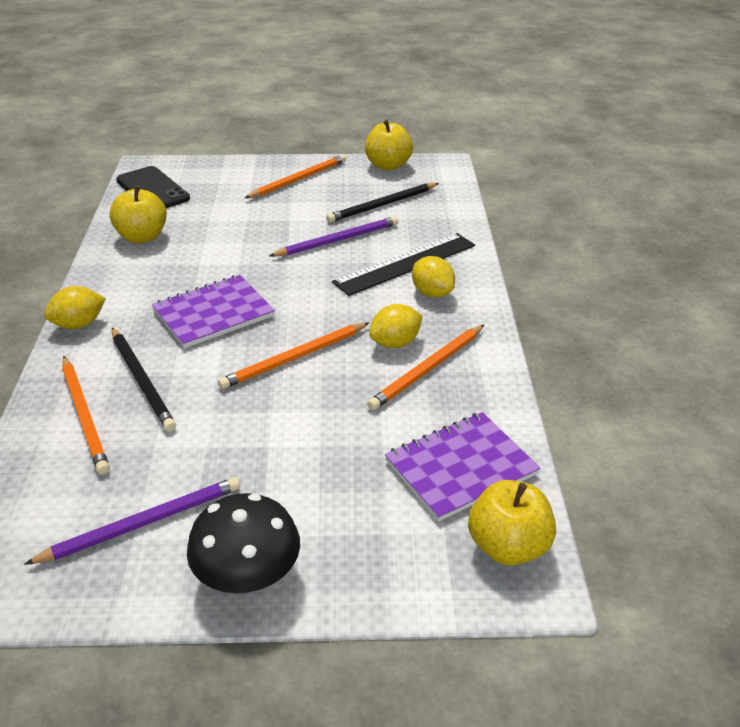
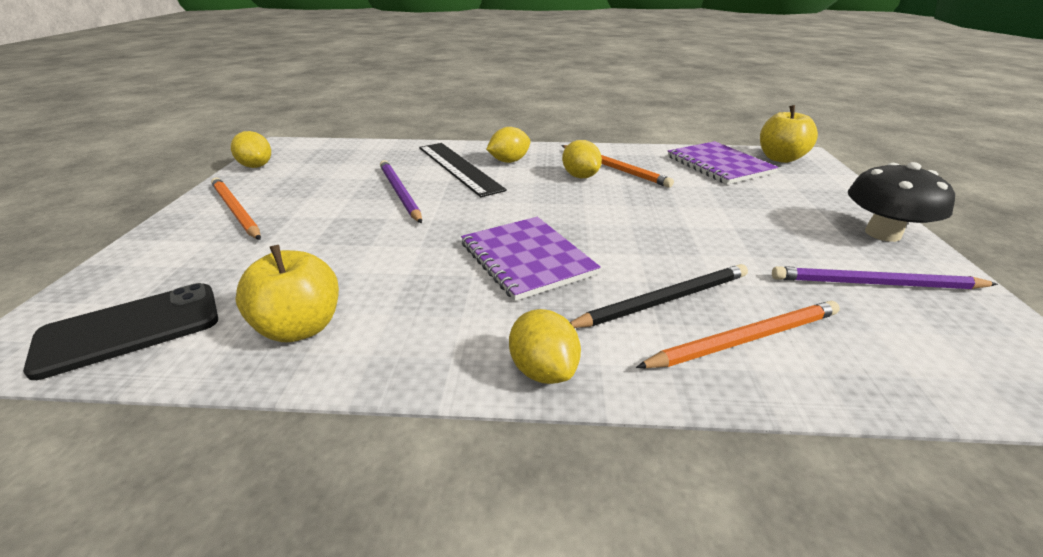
camera: 85 degrees left, 5 degrees down
purple pencil [24,477,240,565] -> purple pencil turned 60 degrees counterclockwise [772,266,998,289]
orange pencil [218,323,369,389] -> none
black pencil [326,183,439,223] -> none
yellow apple [365,119,413,170] -> yellow lemon [231,131,271,168]

